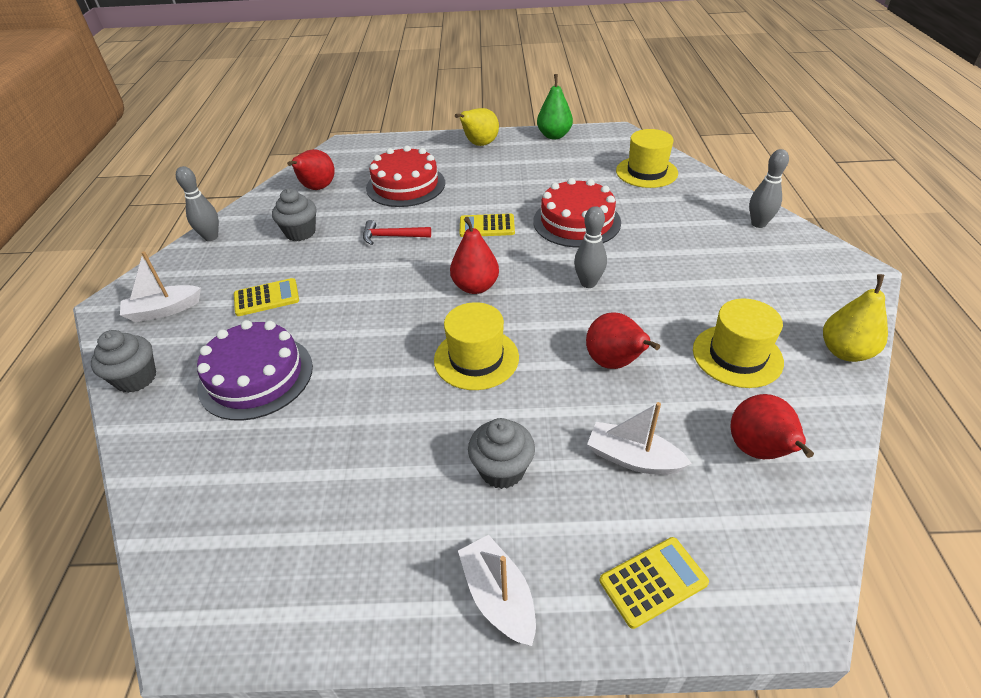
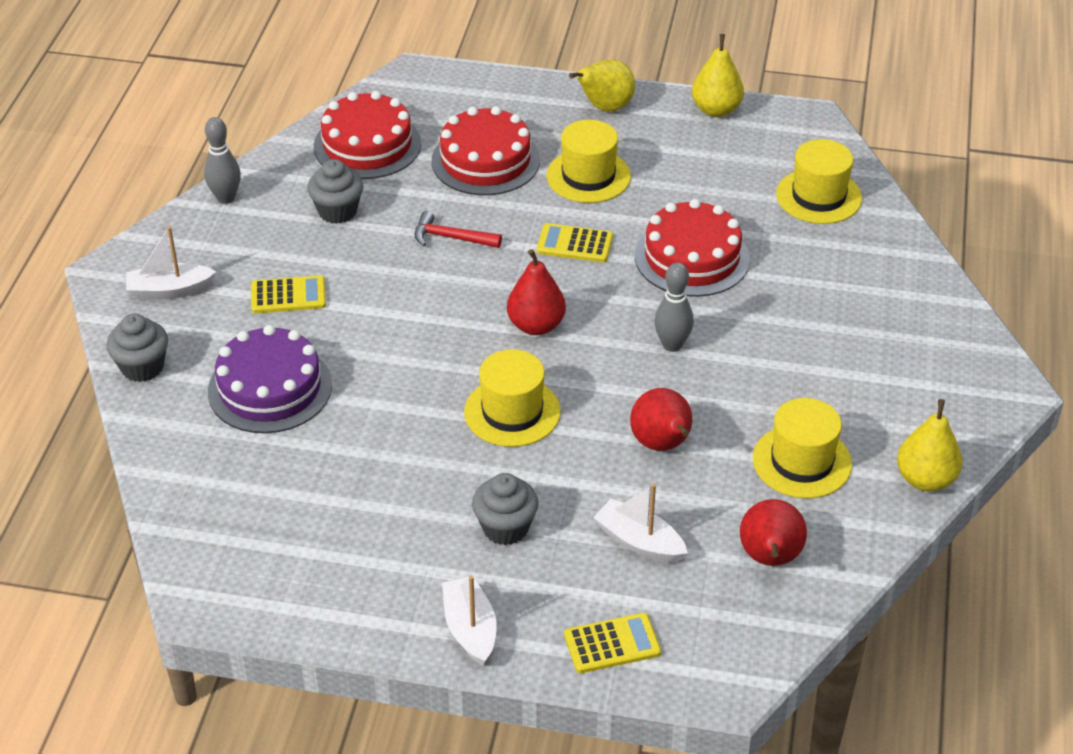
camera: 10 degrees right, 0 degrees up
red pear [287,149,335,190] -> red cake [314,91,421,179]
green pear [537,74,573,139] -> yellow pear [692,34,744,117]
grey bowling pin [749,149,789,228] -> none
none -> yellow hat [546,120,631,203]

